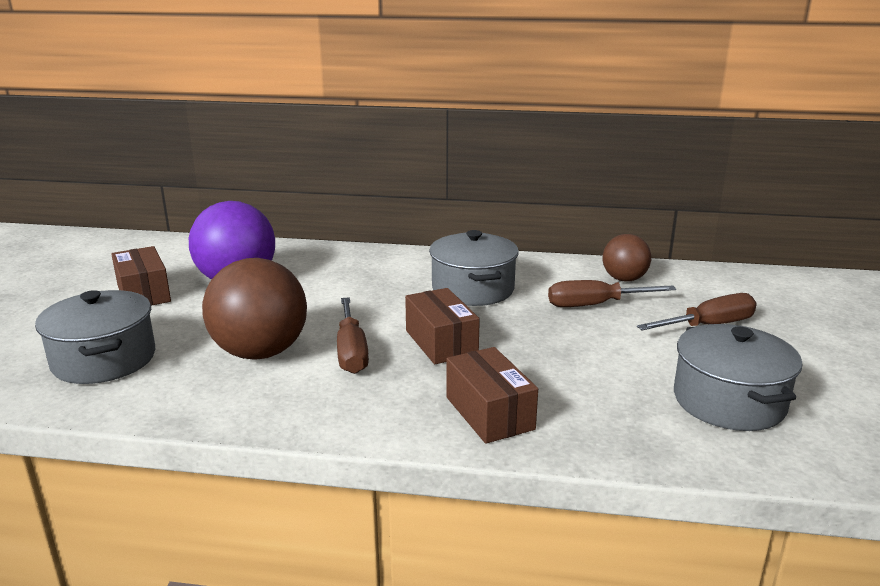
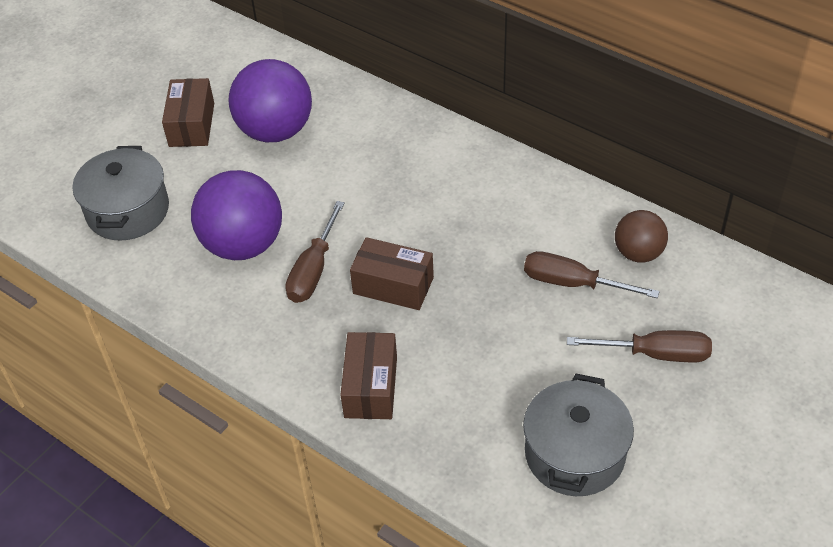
camera: 30 degrees right, 25 degrees up
brown ball [202,258,307,360] -> purple ball [191,170,282,260]
brown box [405,288,480,364] -> brown box turned 75 degrees counterclockwise [350,237,434,310]
grey pot [429,230,519,306] -> none

